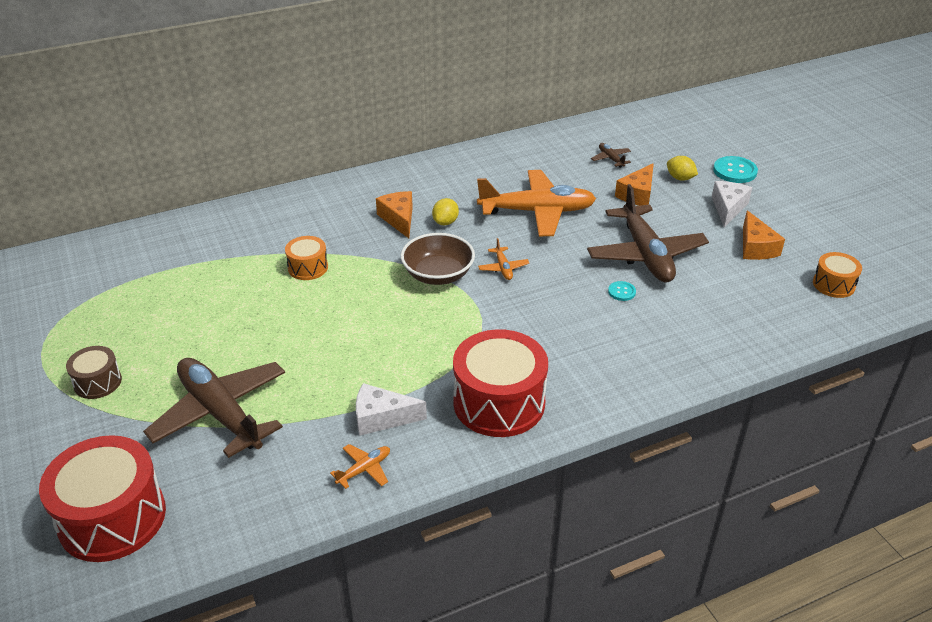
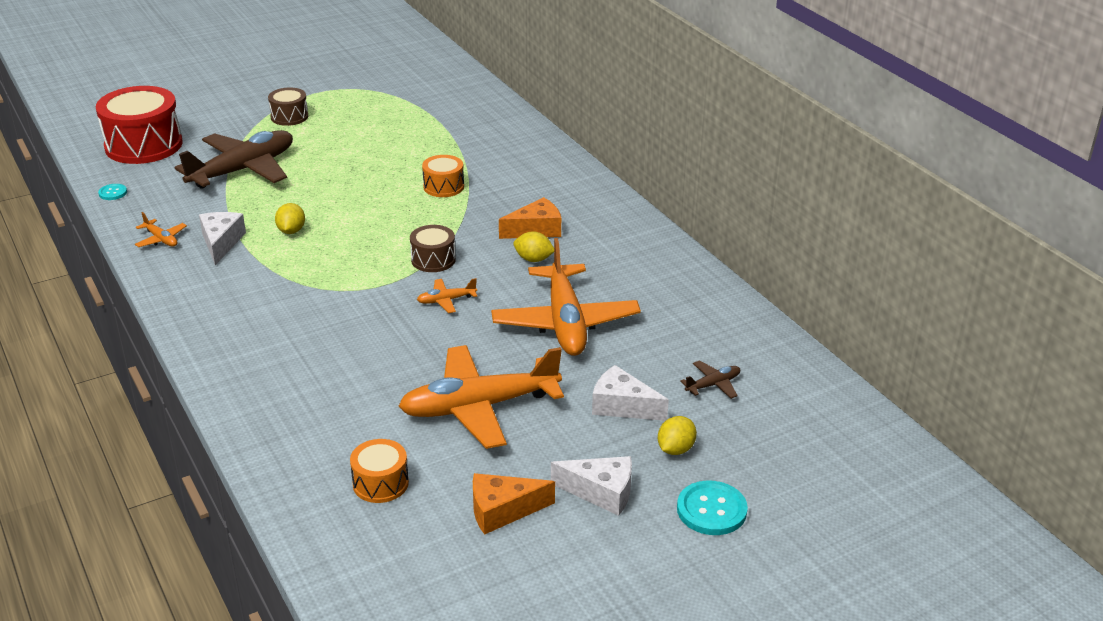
camera: 85 degrees right, 5 degrees down
brown bowl [401,233,475,285] -> brown drum [410,225,456,272]
red drum [453,329,548,437] -> none
brown plane [587,184,709,282] -> orange plane [398,345,564,449]
turquoise button [608,281,636,301] -> turquoise button moved to [98,184,127,200]
orange cheese [615,163,654,206] -> white cheese [592,365,669,421]
orange drum [813,252,862,298] -> orange drum moved to [350,439,409,503]
none -> yellow lemon [275,203,305,234]

